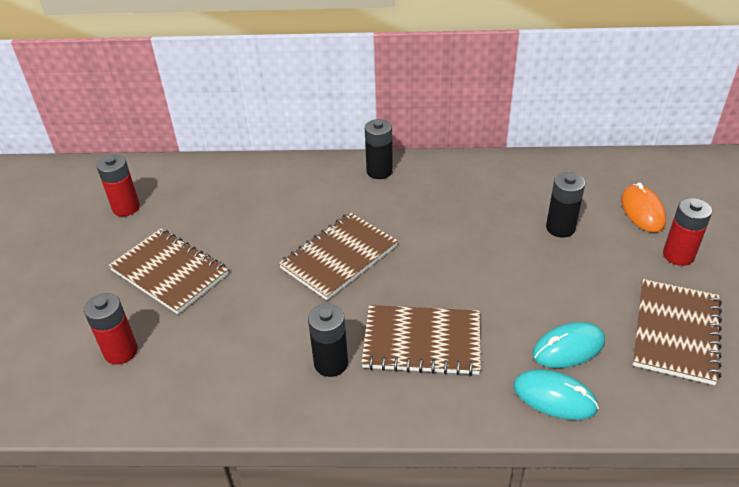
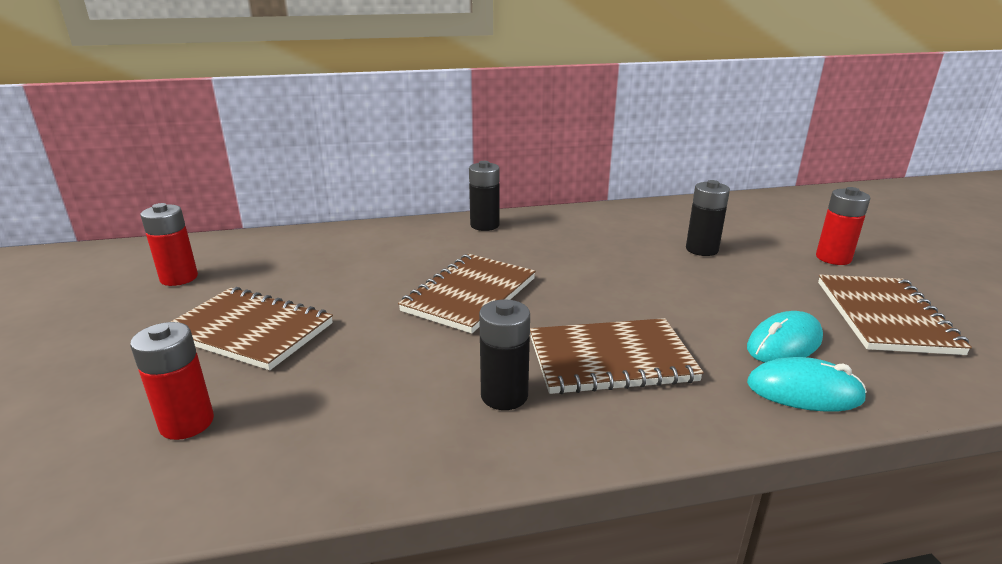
camera: 15 degrees left, 15 degrees down
orange mouse [621,182,666,233] -> none

